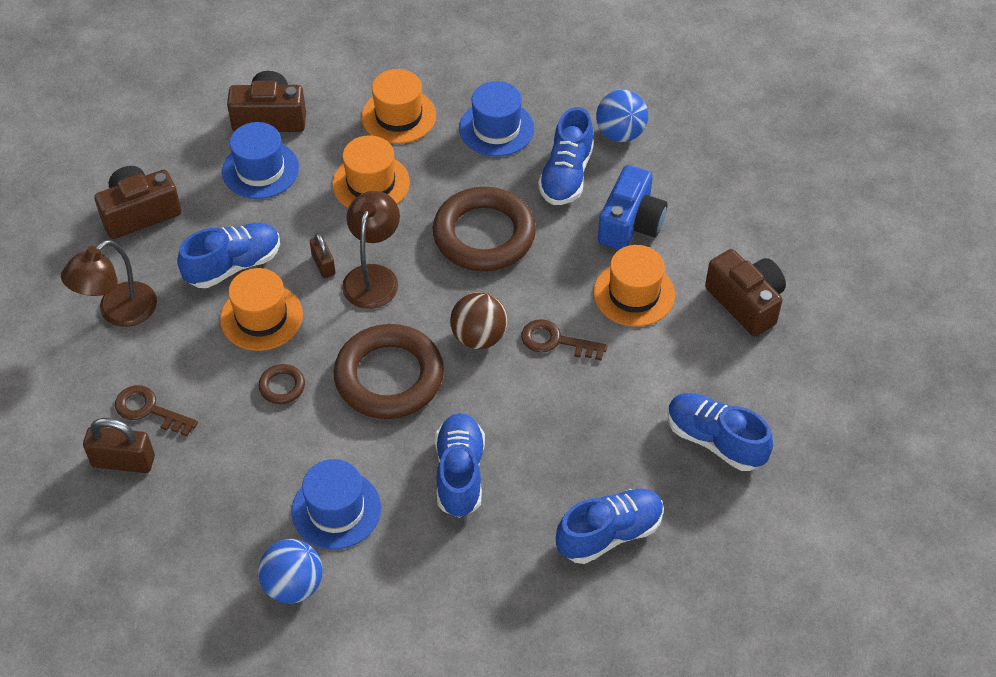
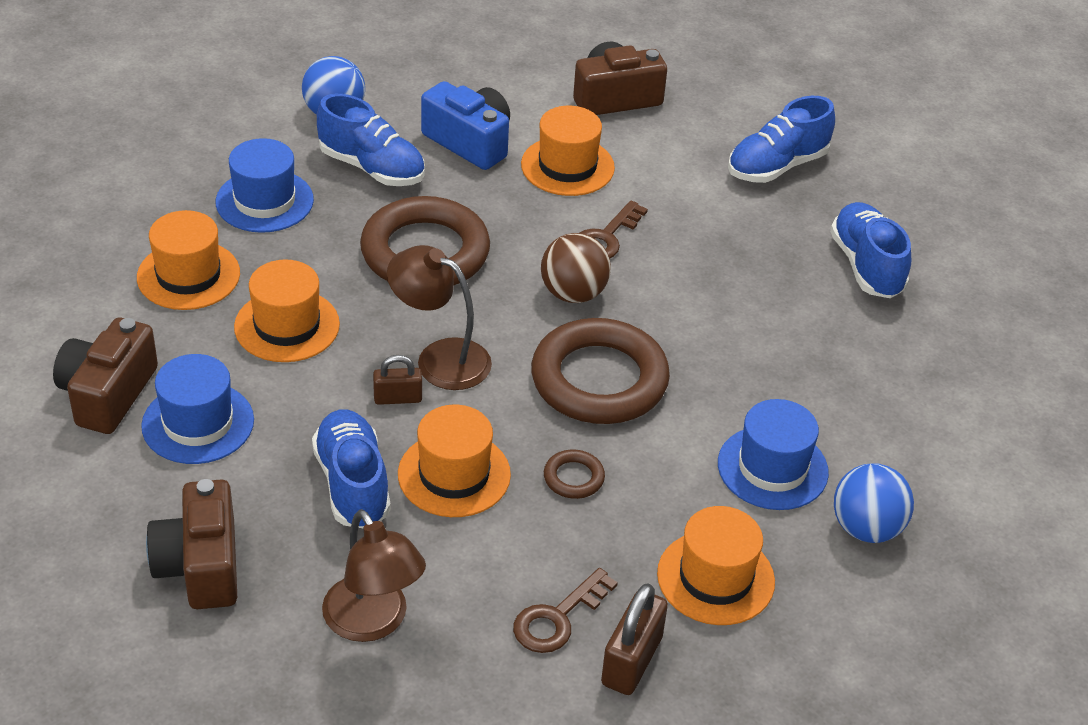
camera: 75 degrees left, 10 degrees down
blue shoe [435,413,485,518] -> none
none -> orange hat [657,506,775,625]

